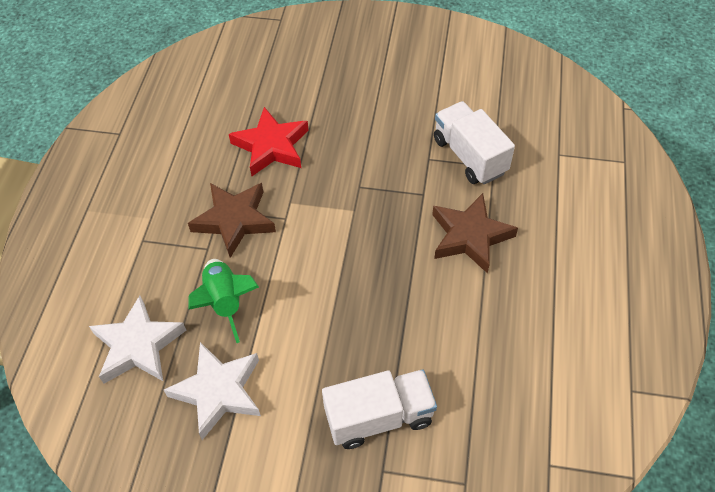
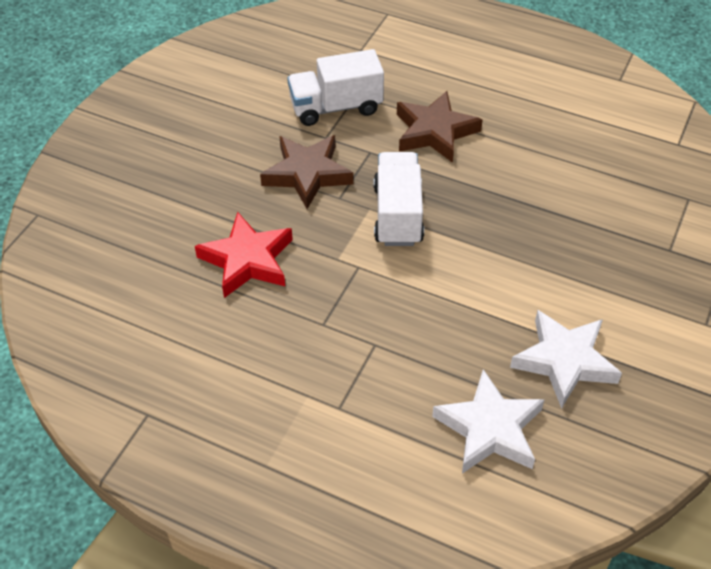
camera: 75 degrees left, 5 degrees down
brown star [188,183,276,258] -> brown star moved to [260,135,353,209]
green rocket [188,259,259,343] -> none
white truck [322,369,437,449] -> white truck moved to [374,152,424,246]

